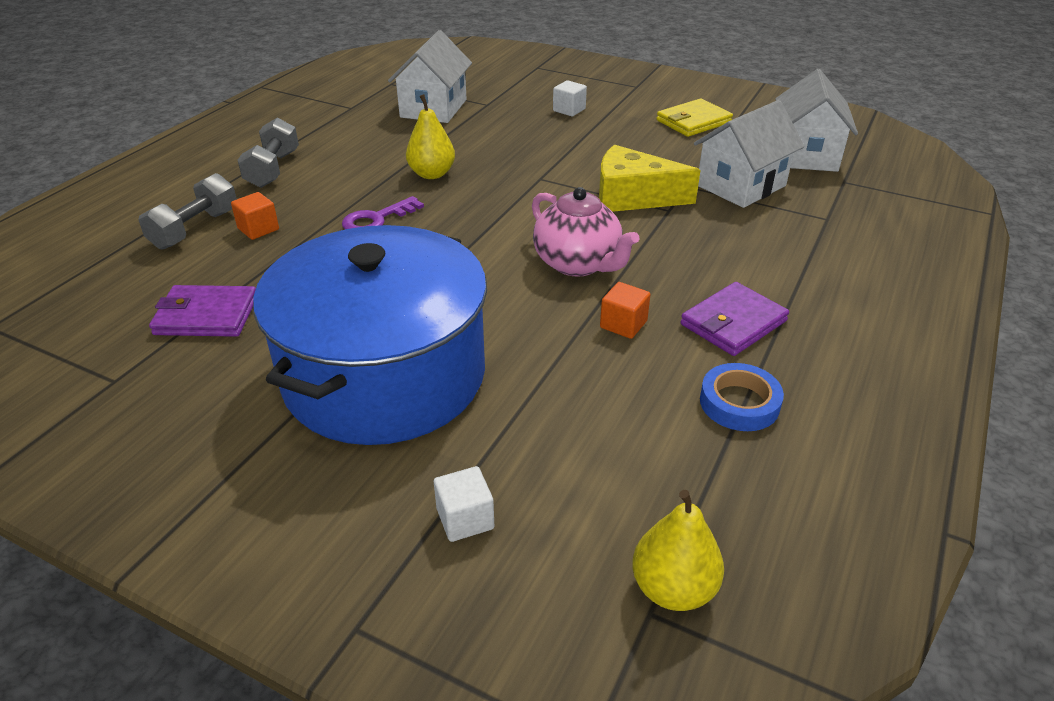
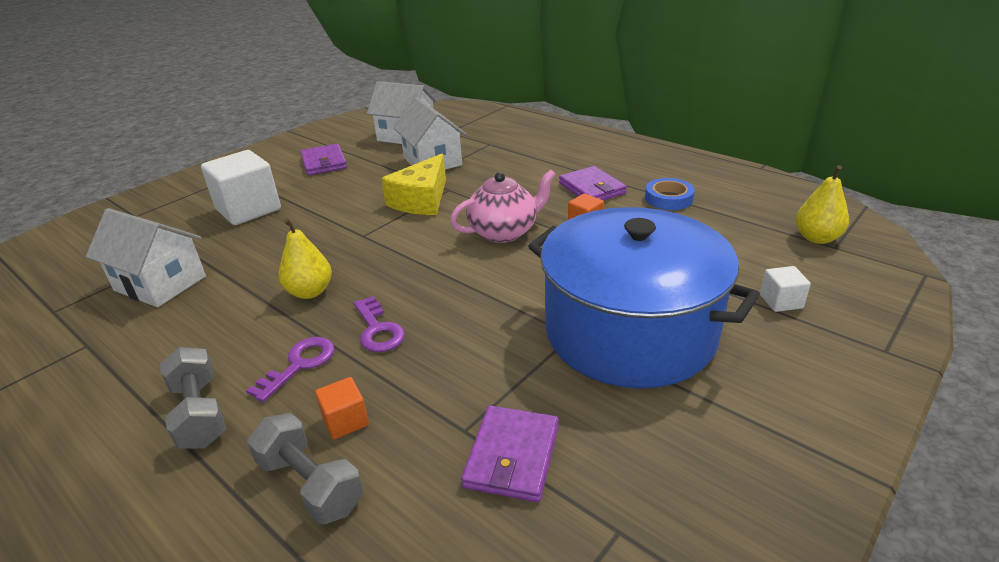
camera: 75 degrees left, 5 degrees down
grey dumbbell [238,118,299,188] -> grey dumbbell turned 45 degrees clockwise [160,347,226,449]
white cube [553,80,587,116] -> white cube [201,150,281,225], size x2.14
yellow wallet [656,98,733,137] -> purple wallet [300,144,347,175]
none -> purple key [246,337,334,402]

